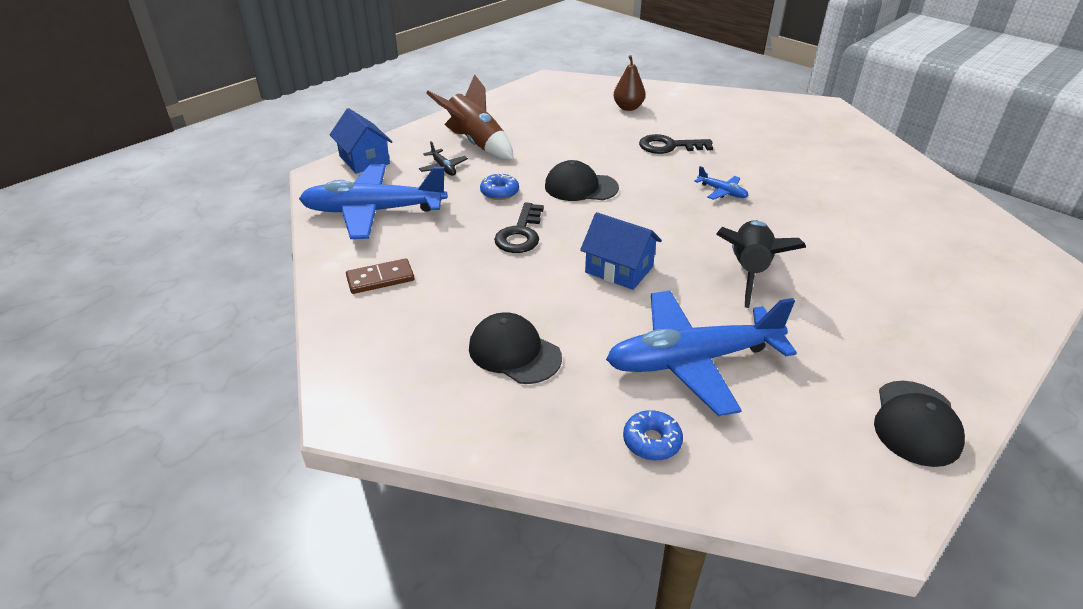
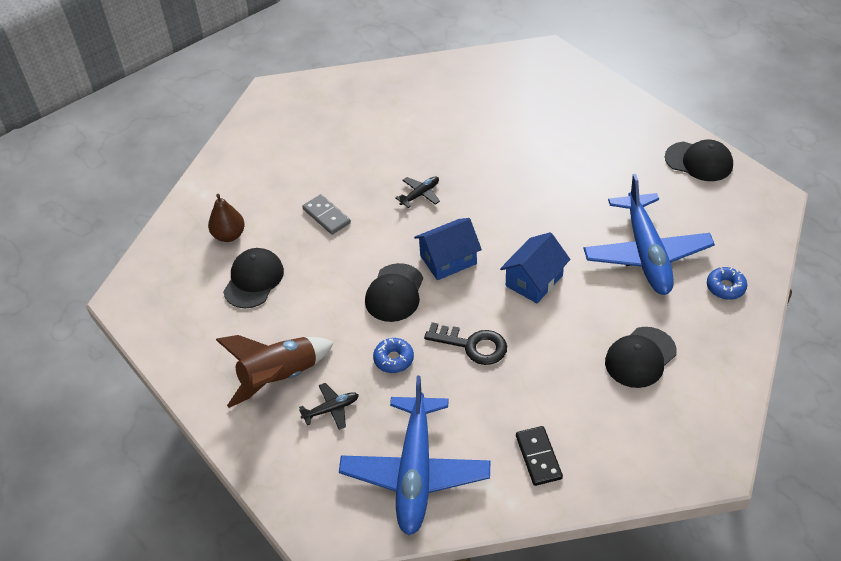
camera: 80 degrees left, 10 degrees up
blue house [330,108,392,174] -> blue house moved to [414,218,482,280]
brown domino [346,258,414,294] -> black domino [516,426,563,486]
black key [639,134,713,154] -> grey domino [302,194,351,235]
blue plane [694,166,749,200] -> black plane [395,177,440,208]
black rocket [716,220,806,308] -> none
none -> black cap [223,248,284,308]

